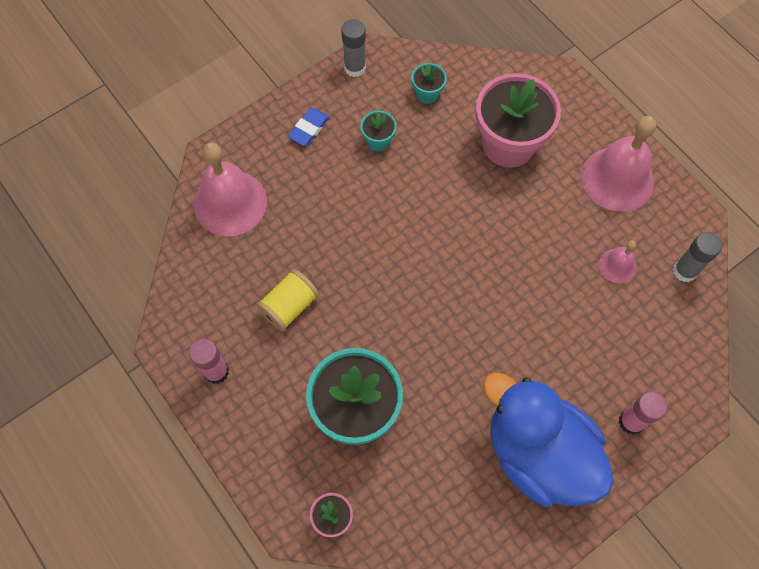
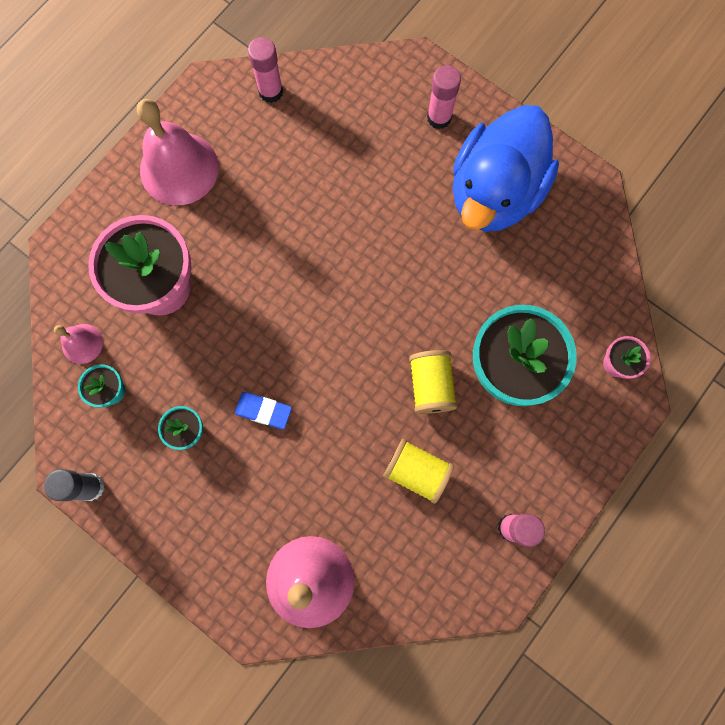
camera: 105 degrees left, 10 degrees up
blue eraser [288,108,330,146] -> blue eraser moved to [235,392,292,429]
pink bell [599,240,637,283] -> pink bell moved to [54,324,103,364]
grey glue stick [673,232,722,282] -> pink glue stick [248,37,283,103]
none -> yellow spool [409,350,457,414]

